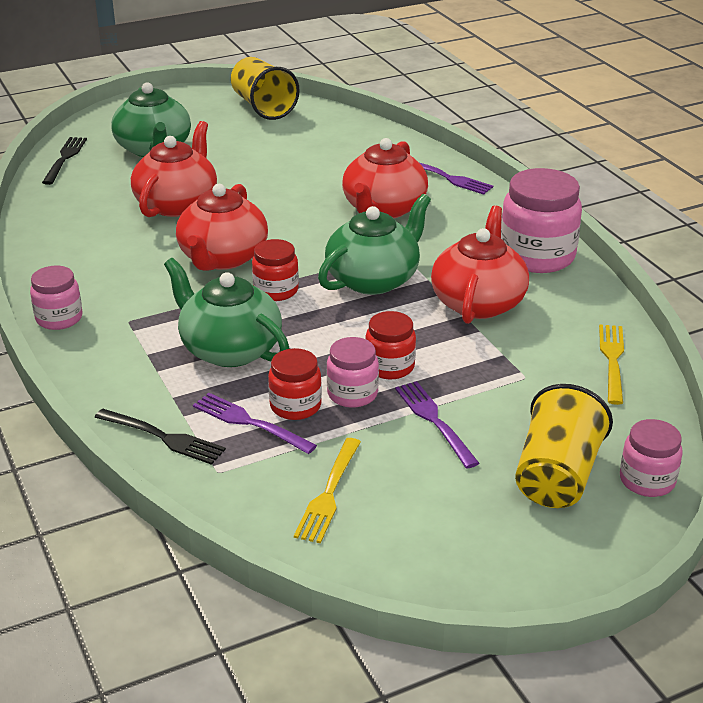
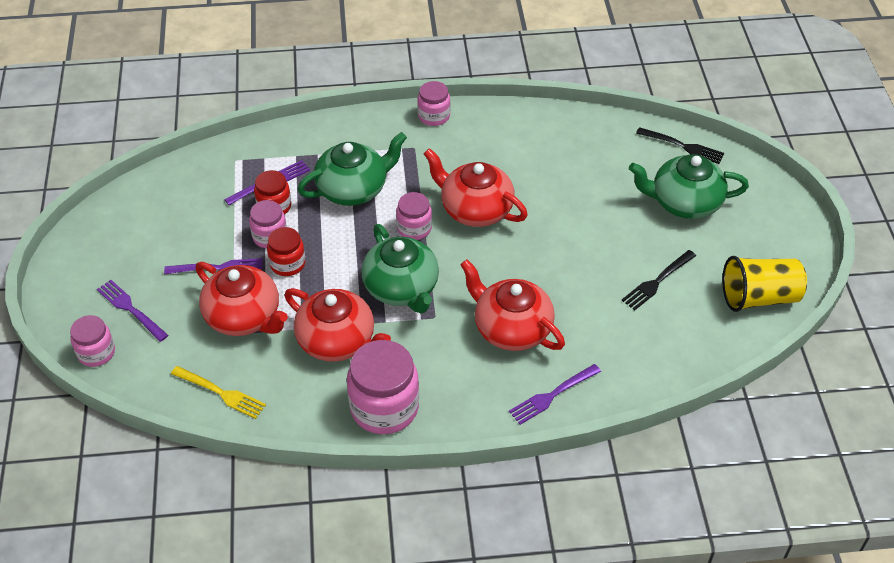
camera: 110 degrees right, 15 degrees up
black fork [94,409,226,465] -> black fork moved to [622,250,696,310]
red teapot [131,121,217,217] -> red teapot moved to [195,262,288,336]
red jar [252,239,299,301] -> pink jar [396,192,432,240]
yellow fork [294,438,361,544] -> none
yellow cup [515,384,613,508] -> purple fork [97,280,168,342]

